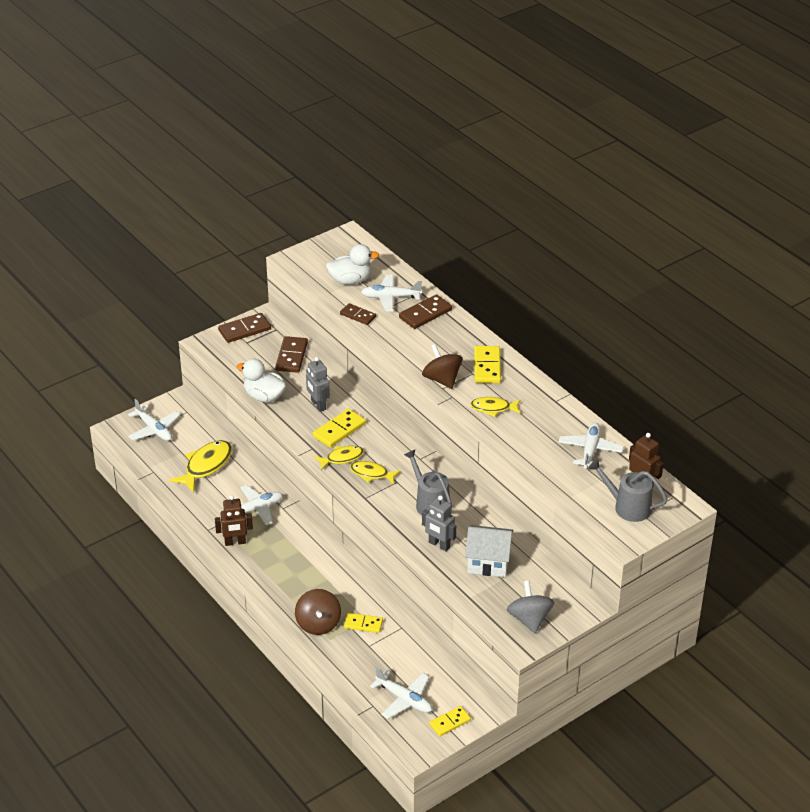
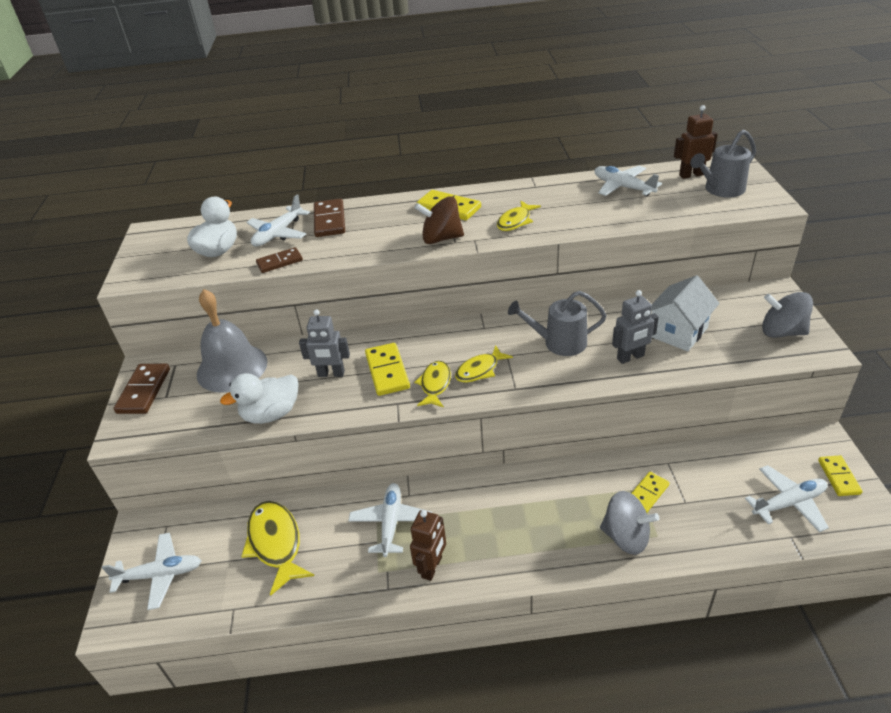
camera: 55 degrees left, 0 degrees up
brown domino [275,336,308,373] -> grey bell [197,289,267,393]
brown spinning top [295,589,341,635] -> grey spinning top [600,491,659,555]

